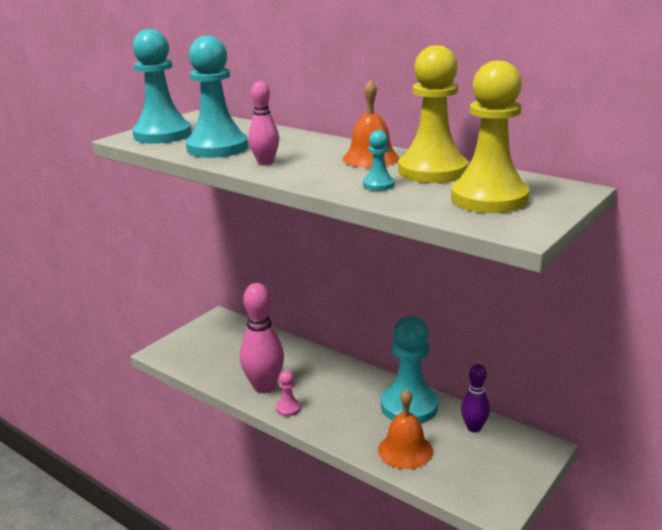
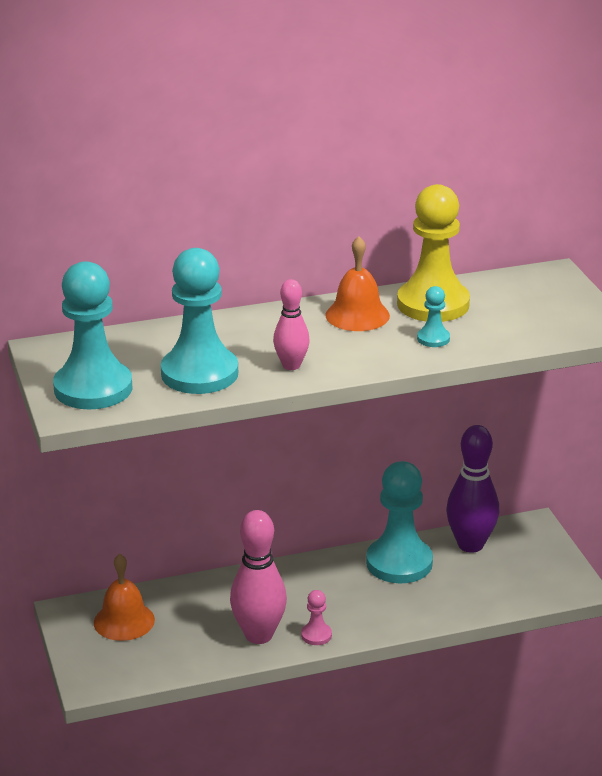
camera: 55 degrees left, 5 degrees up
orange bell [378,389,433,469] -> orange bell moved to [94,554,155,641]
yellow pawn [451,61,529,213] -> none
purple bowling pin [461,364,490,433] -> purple bowling pin [446,425,499,553], size x1.70

